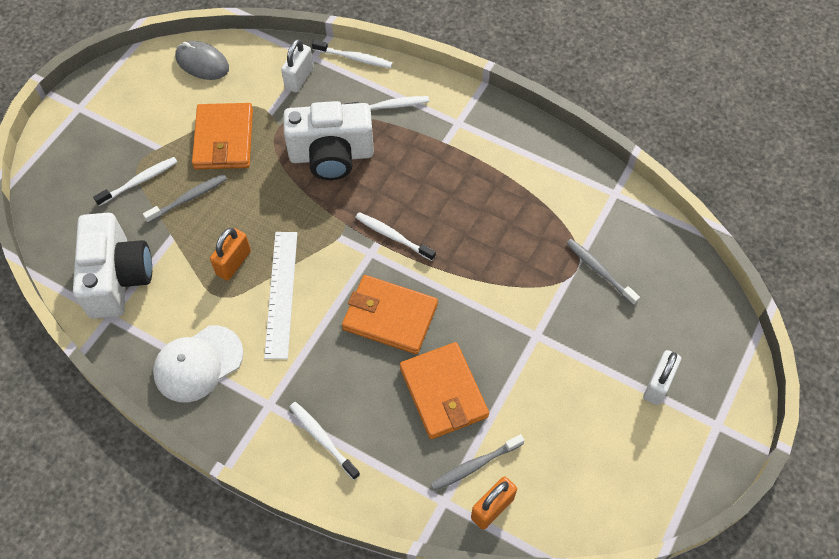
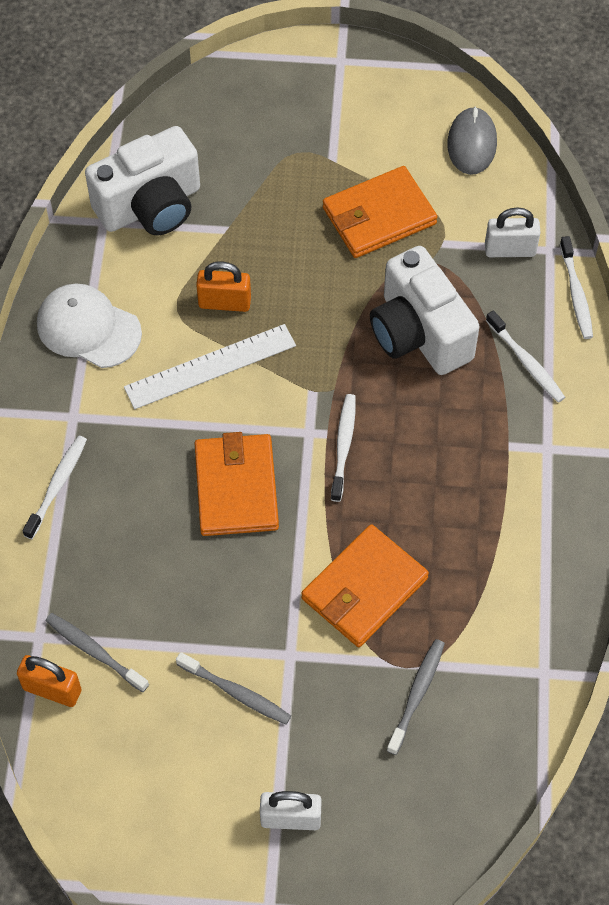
camera: 65 degrees right, 0 degrees up
white toothbrush [93,157,177,206] -> none
grey toothbrush [143,174,227,223] -> grey toothbrush moved to [176,652,291,725]
orange wallet [400,342,489,439] -> orange wallet moved to [301,524,429,647]

